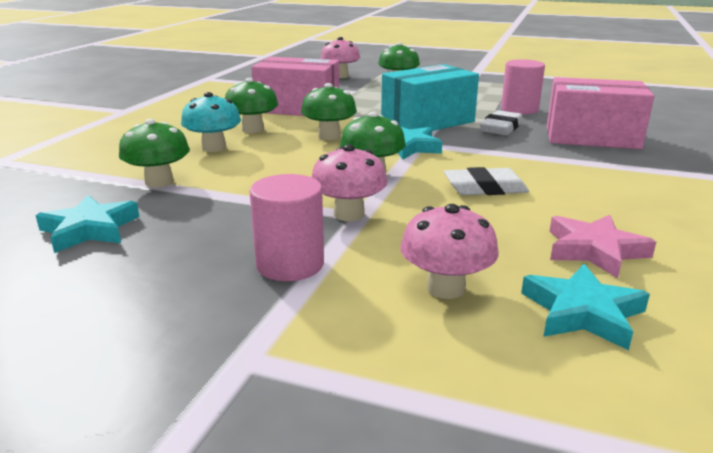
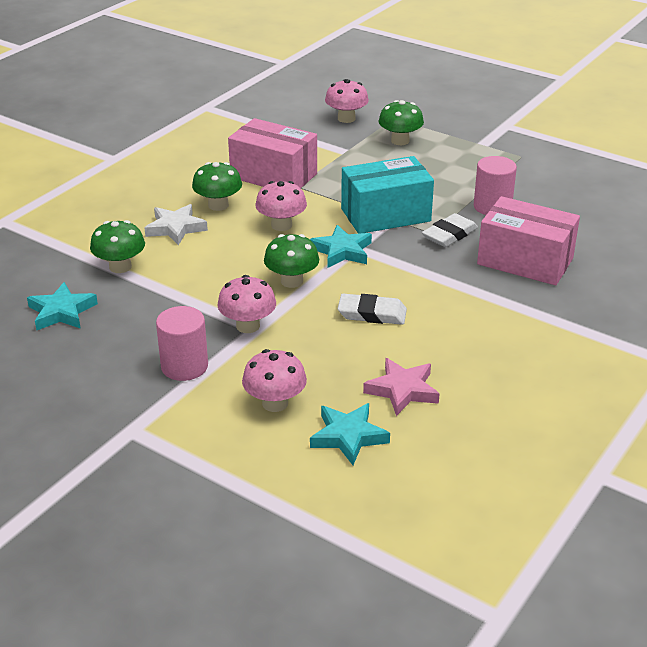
camera: 15 degrees right, 10 degrees up
turquoise mushroom [181,92,241,152] -> white star [144,204,208,246]
green mushroom [301,83,357,140] -> pink mushroom [256,181,307,231]

